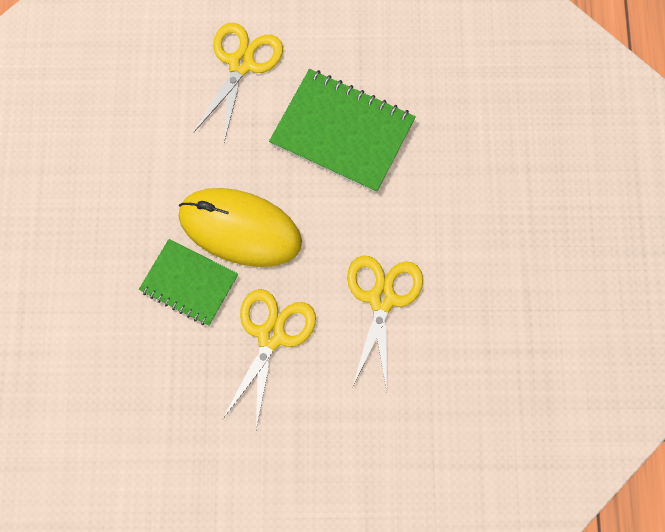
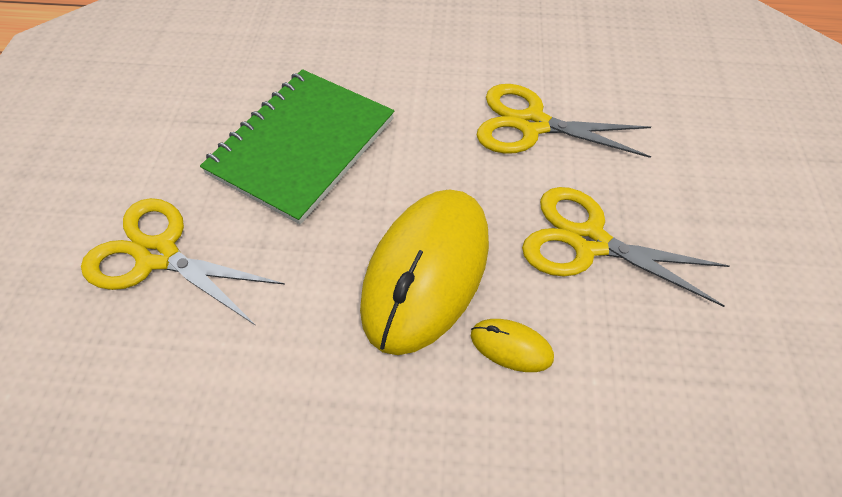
camera: 85 degrees left, 15 degrees down
green notebook [139,239,238,326] -> yellow mouse [471,319,554,372]

